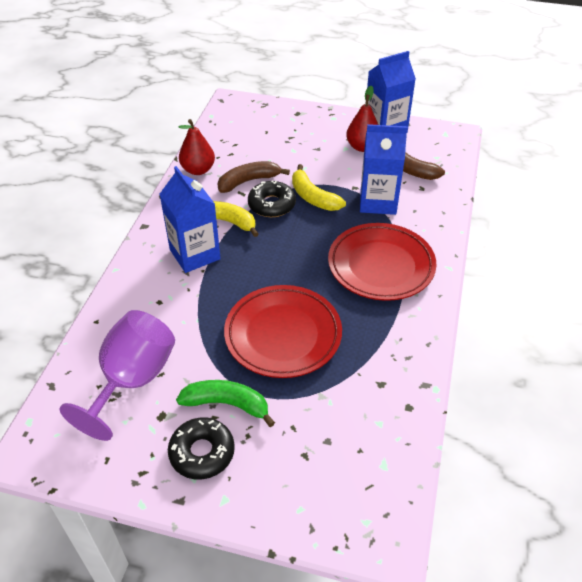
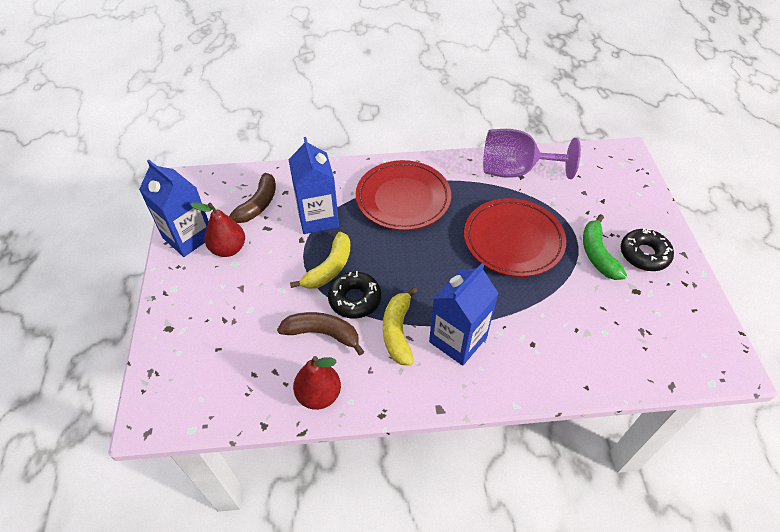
camera: 110 degrees left, 5 degrees up
purple goblet [59,310,175,441] -> purple goblet moved to [483,129,581,179]
brown banana [217,161,290,193] -> brown banana turned 150 degrees clockwise [277,312,364,355]

